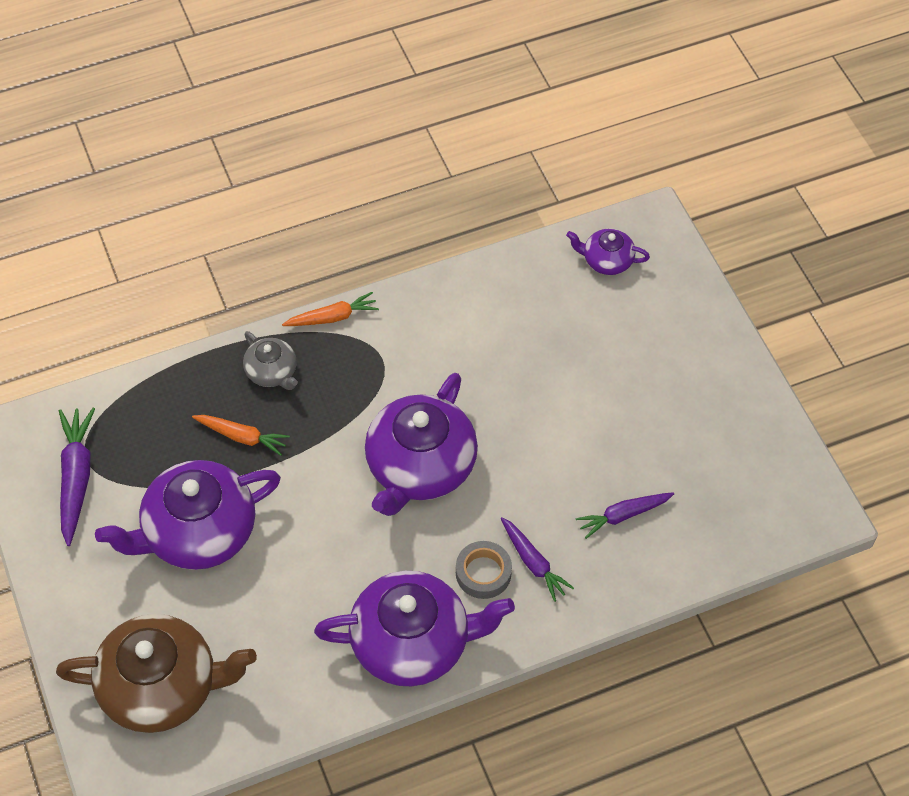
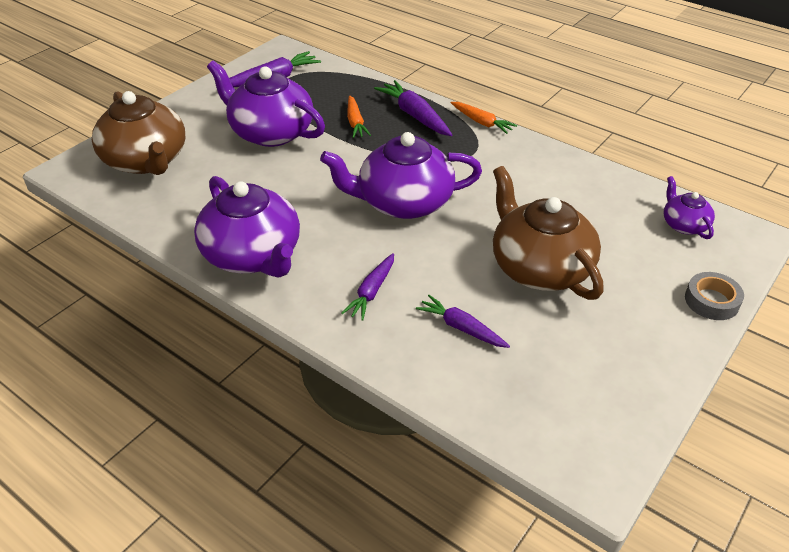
camera: 60 degrees right, 15 degrees down
grey teapot [243,331,298,390] -> purple carrot [374,80,452,136]
grey tape [456,541,512,599] -> grey tape moved to [685,272,744,320]
none -> brown teapot [493,166,604,300]

